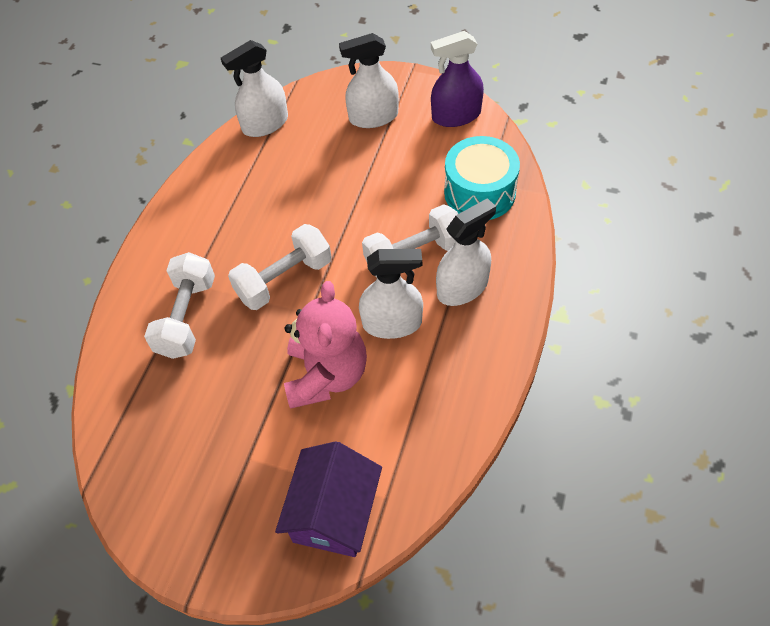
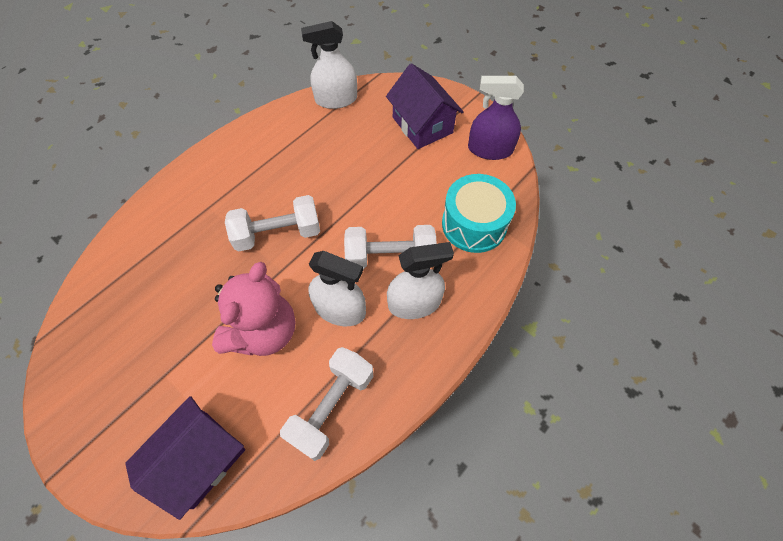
camera: 20 degrees right, 5 degrees up
white dumbbell [144,252,215,359] -> white dumbbell moved to [280,347,373,461]
white spray bottle [339,33,399,128] -> purple house [386,63,464,149]

